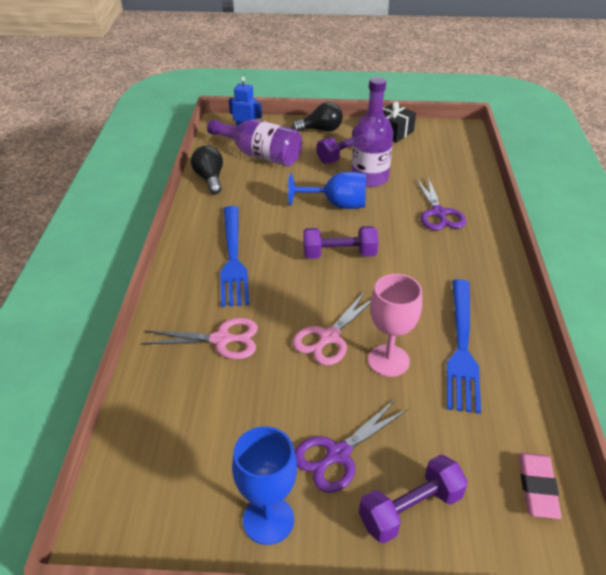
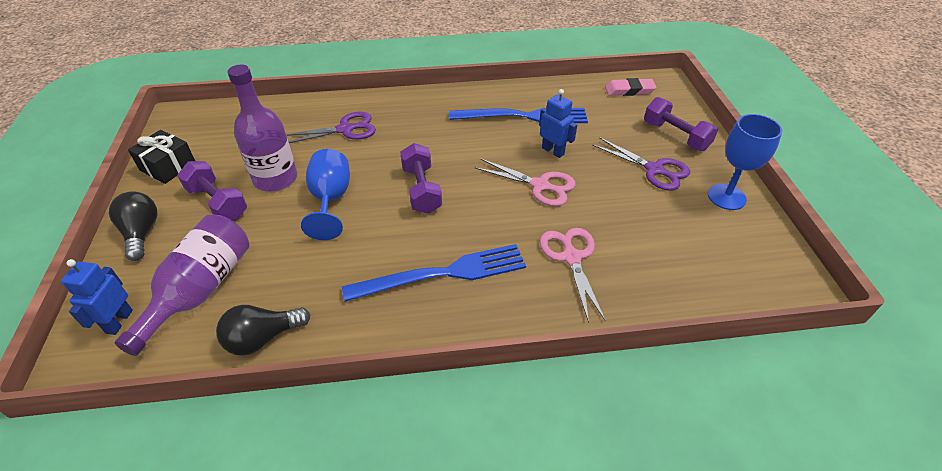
camera: 100 degrees left, 5 degrees up
pink goblet [368,274,422,377] -> blue robot [539,89,577,158]

